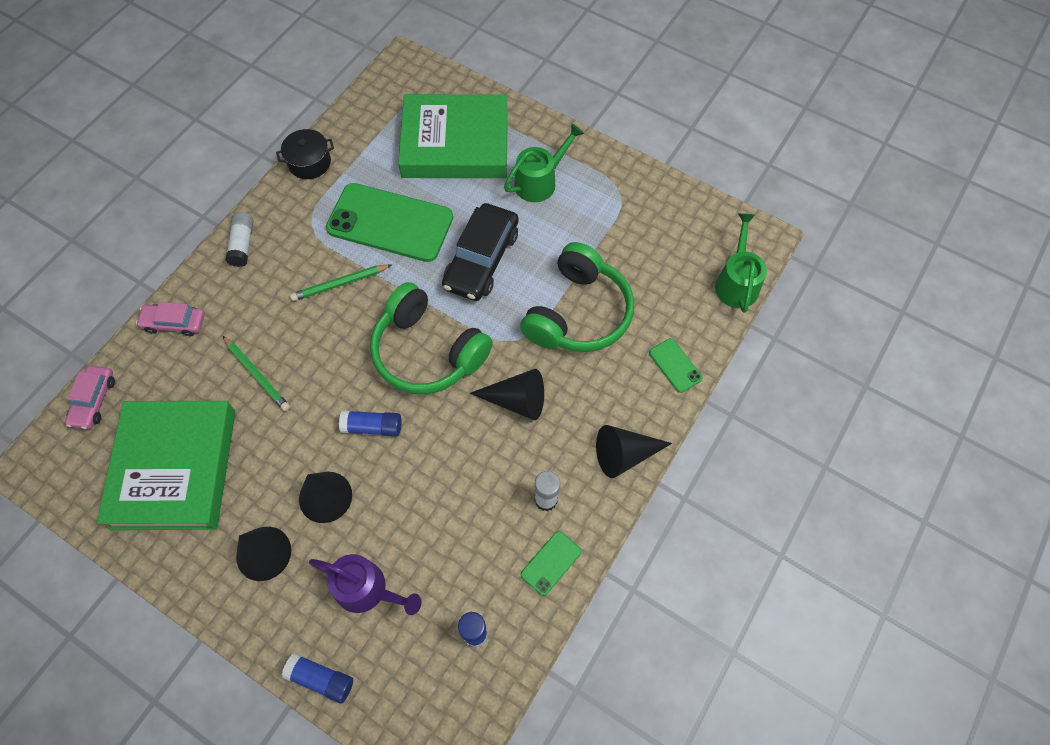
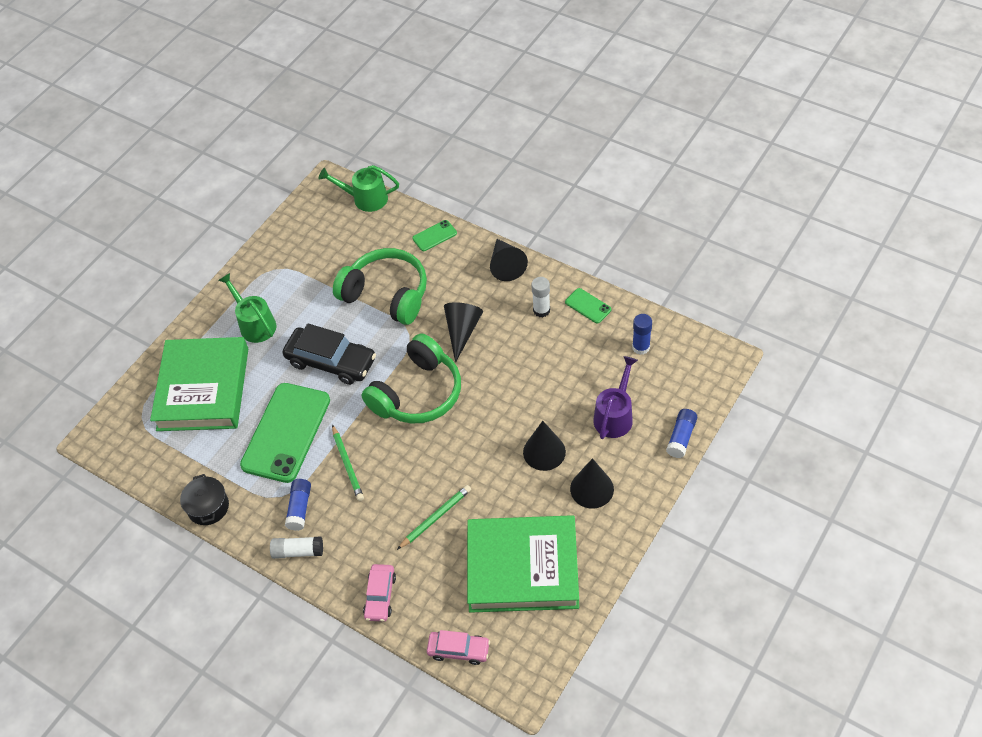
camera: 85 degrees left, 10 degrees down
blue glue stick [339,410,401,436] -> blue glue stick moved to [285,479,311,531]

